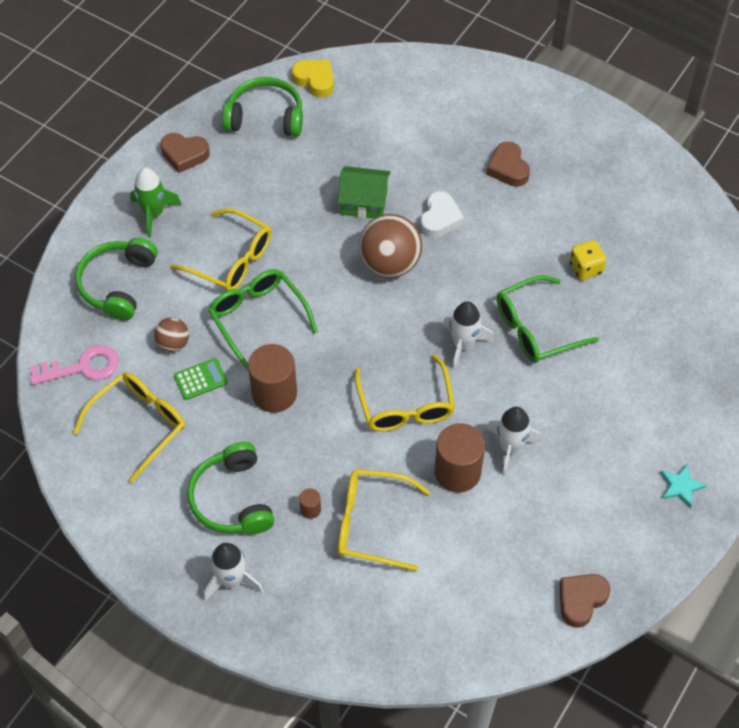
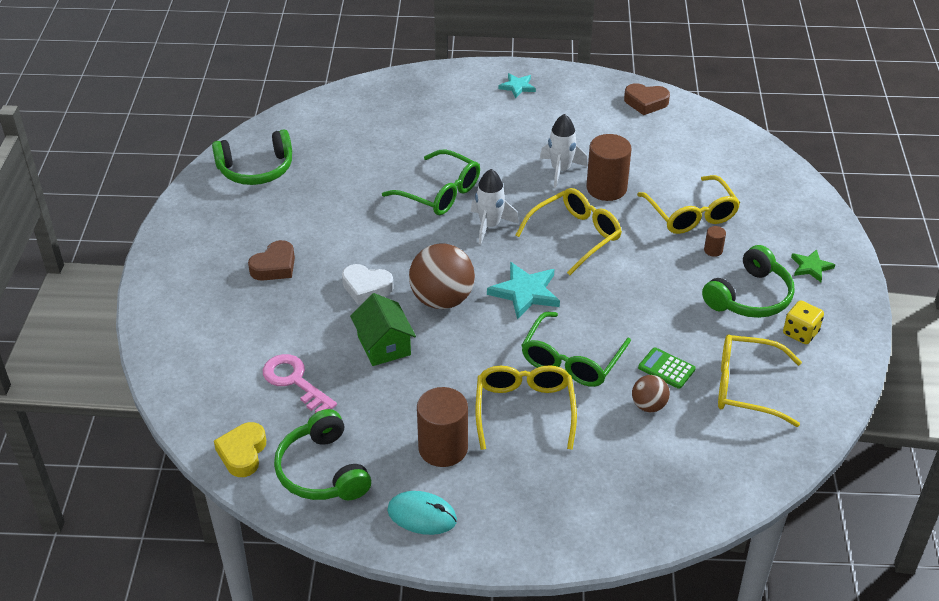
camera: 120 degrees left, 15 degrees down
pink key [30,345,119,385] -> pink key moved to [263,354,337,413]
green headphones [75,238,158,321] -> green headphones moved to [212,129,292,185]
green rocket [130,168,182,238] -> none
brown heart [161,133,210,173] -> turquoise mouse [387,491,457,535]
white rocket [203,543,263,601] -> green star [791,249,835,282]
brown cylinder [248,344,297,413] -> brown cylinder moved to [417,387,468,467]
white heart [420,191,464,238] -> white heart turned 150 degrees counterclockwise [342,264,394,305]
yellow dice [569,240,606,280] -> yellow dice moved to [783,300,824,344]
none -> turquoise star [487,262,560,319]

